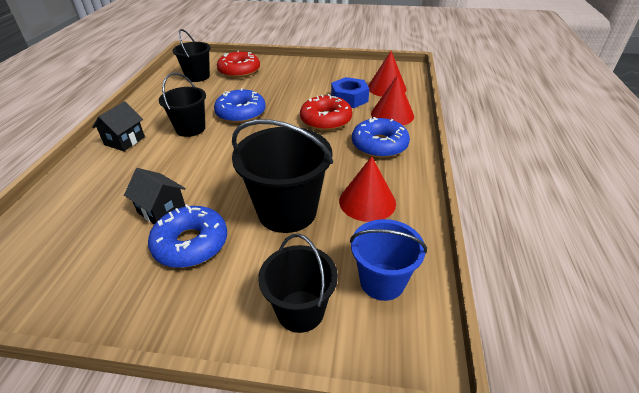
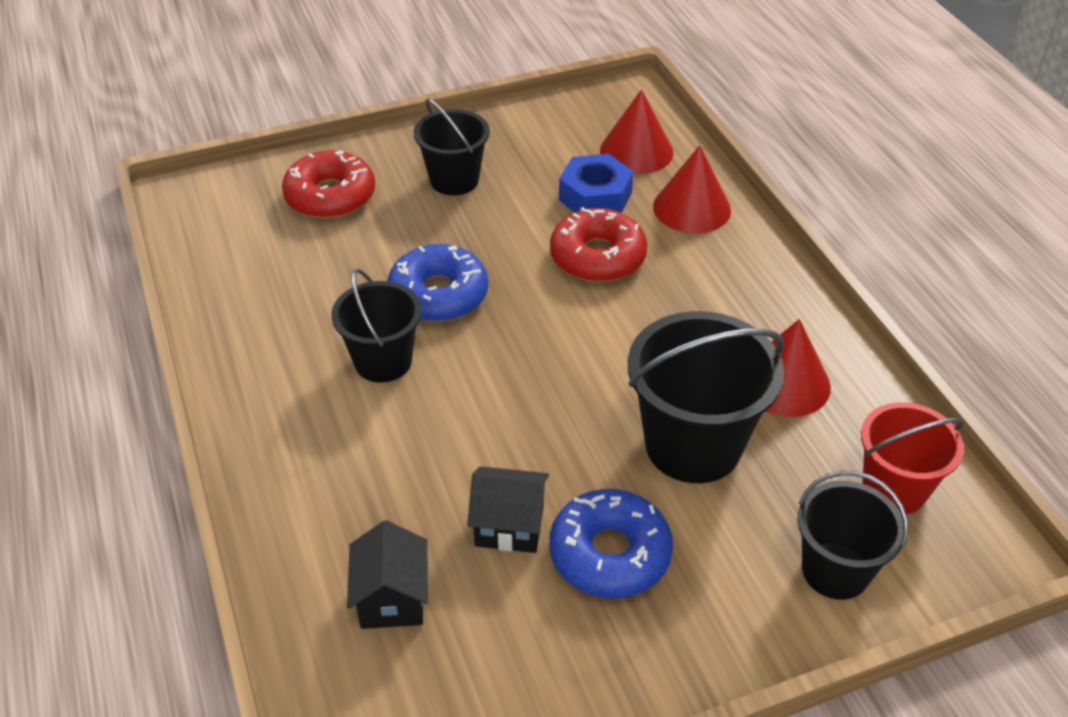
camera: 30 degrees left, 5 degrees up
black house [92,101,145,151] -> black house moved to [347,520,428,629]
black bucket [172,29,211,82] -> black bucket moved to [414,98,490,195]
blue bucket [350,219,427,301] -> red bucket [861,402,964,514]
blue donut [352,117,410,158] -> none

